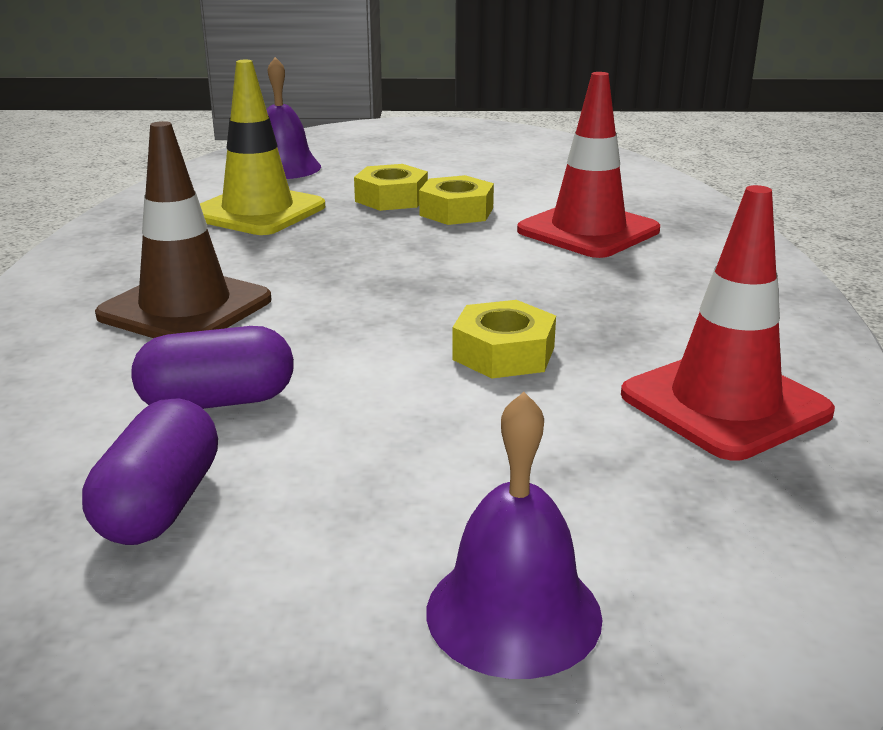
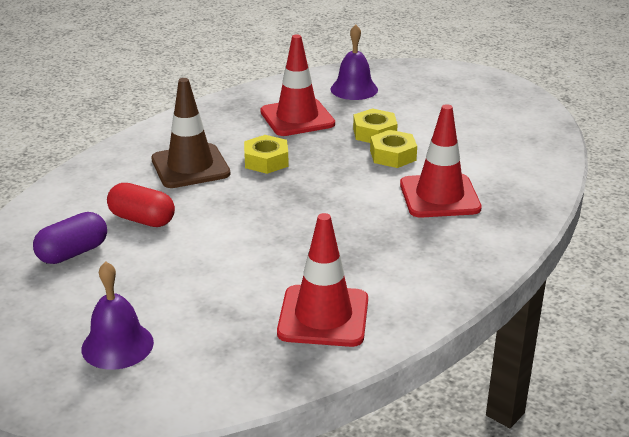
camera: 40 degrees right, 5 degrees up
purple capsule [131,326,294,409] -> red capsule [107,183,175,227]
yellow traffic cone [200,60,325,235] -> red traffic cone [260,35,335,136]
yellow nut [452,300,556,378] -> yellow nut moved to [244,135,289,174]

